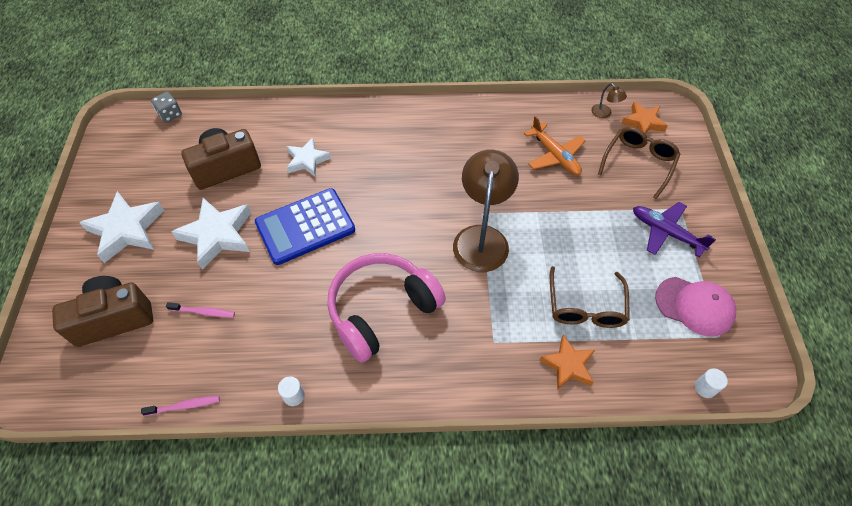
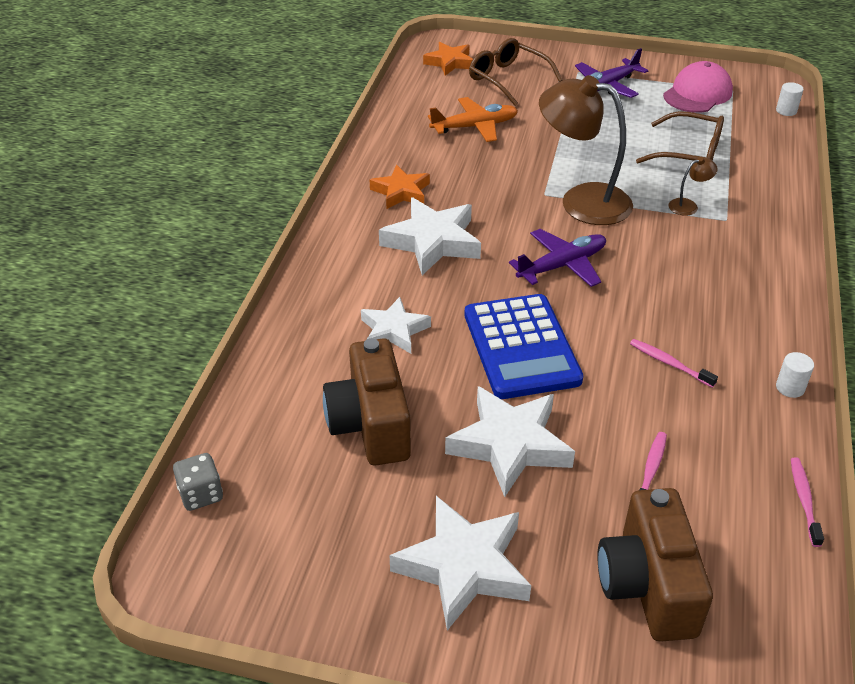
camera: 75 degrees left, 15 degrees down
pink headphones [327,253,446,363] -> none
orange star [540,335,595,390] -> orange star moved to [370,165,430,209]
brown lamp [592,83,627,118] -> brown lamp moved to [669,157,718,216]
none -> white star [379,197,481,275]
none -> purple plane [509,229,606,287]
none -> pink toothbrush [630,339,718,388]

